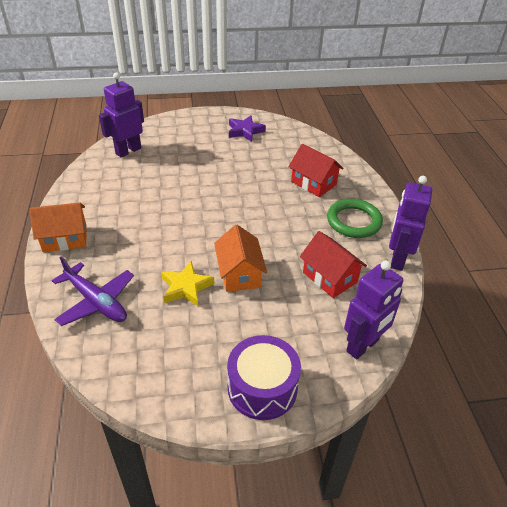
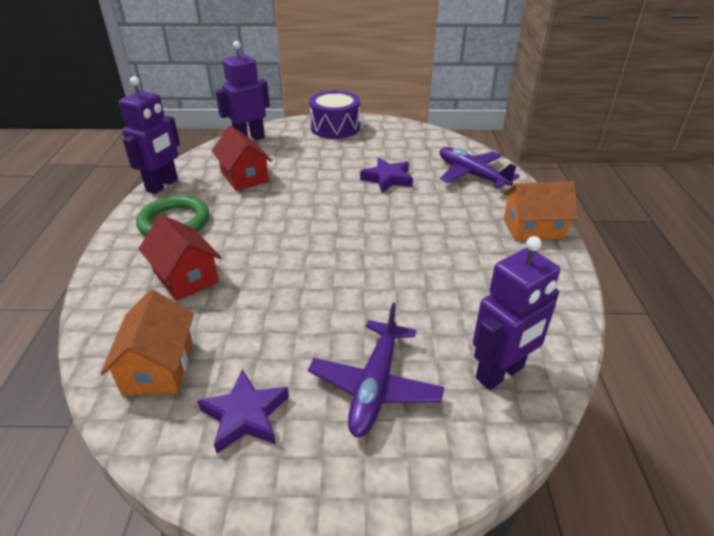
camera: 170 degrees left, 5 degrees down
yellow star [161,261,214,306] -> purple star [360,158,413,193]
orange house [214,225,267,292] -> orange house moved to [100,290,194,395]
none -> purple plane [308,303,444,437]

